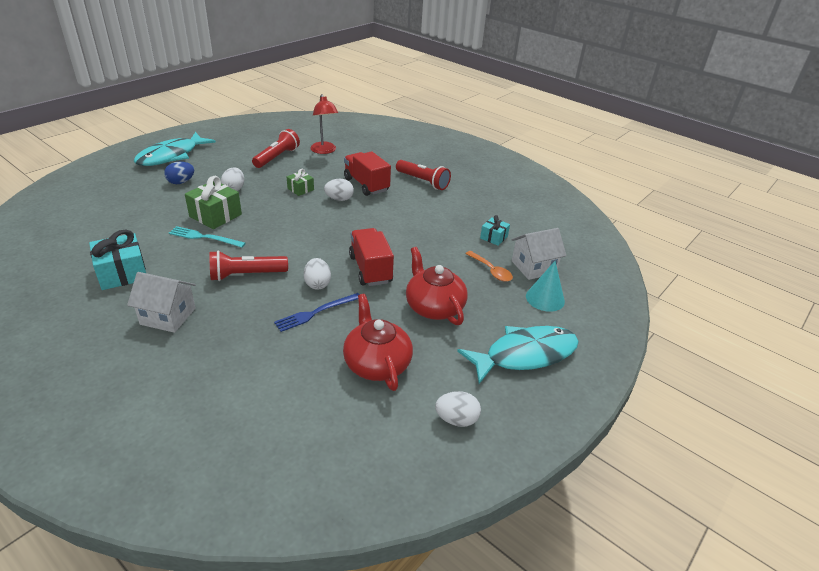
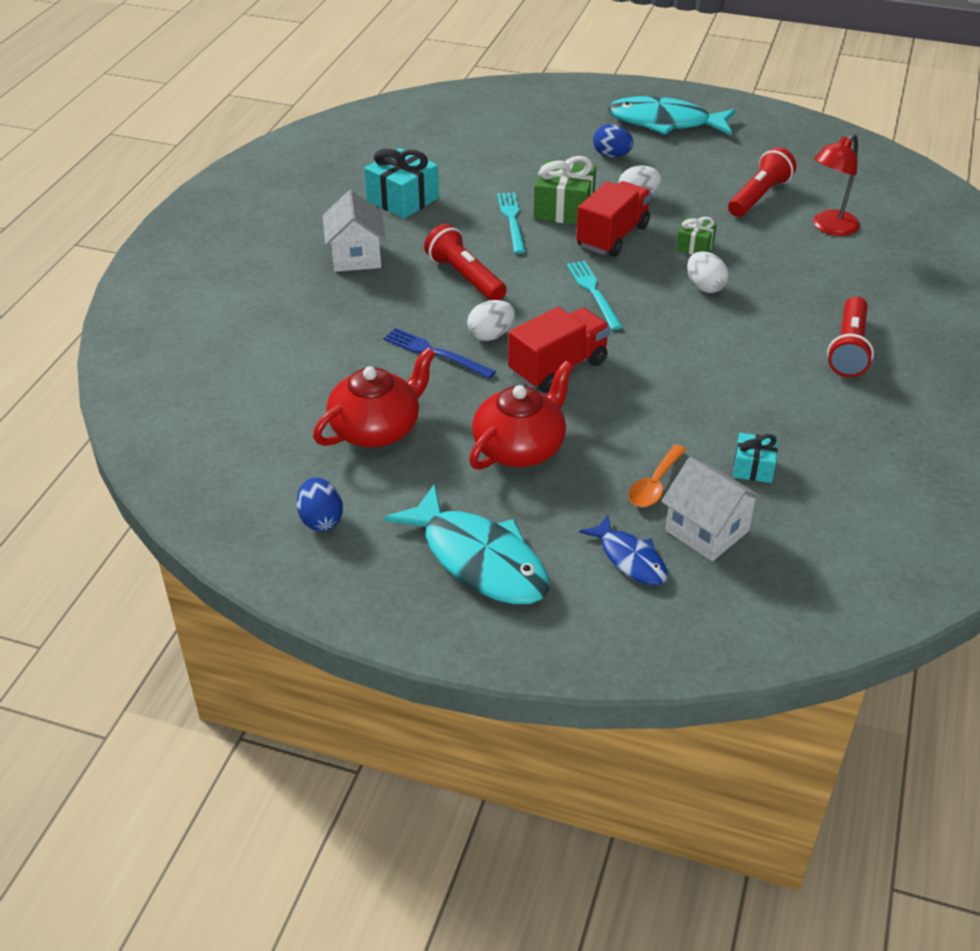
camera: 70 degrees right, 5 degrees up
red flashlight [252,129,300,168] -> red flashlight turned 60 degrees counterclockwise [728,147,796,217]
red truck [344,151,391,196] -> red truck moved to [576,181,652,257]
white egg [435,391,481,427] -> blue egg [296,477,343,531]
turquoise cone [526,261,565,312] -> blue fish [579,515,668,585]
none -> turquoise fork [567,261,623,330]

